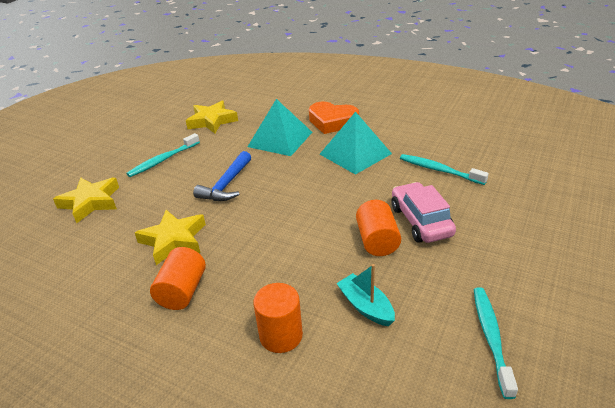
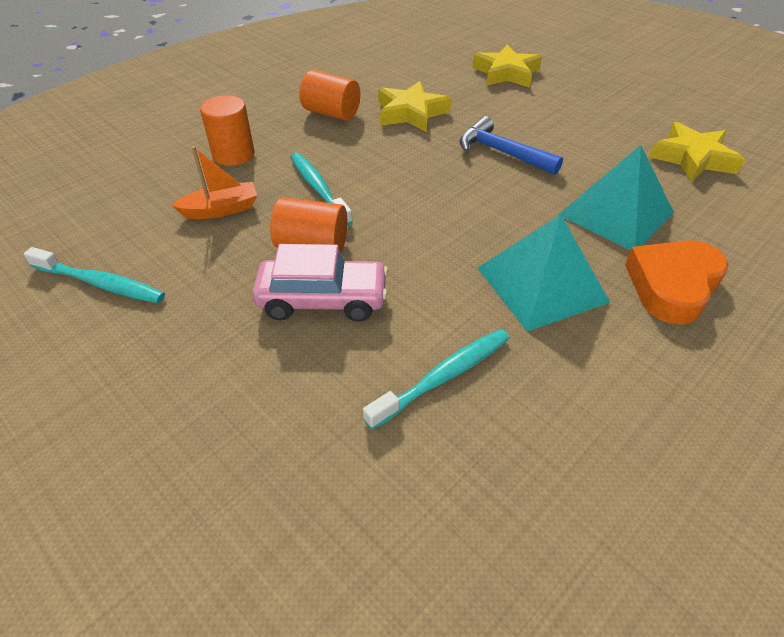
camera: 105 degrees right, 10 degrees up
turquoise toothbrush [126,133,200,177] -> turquoise toothbrush moved to [290,153,353,226]
turquoise boat [336,264,395,326] -> orange boat [171,146,257,219]

